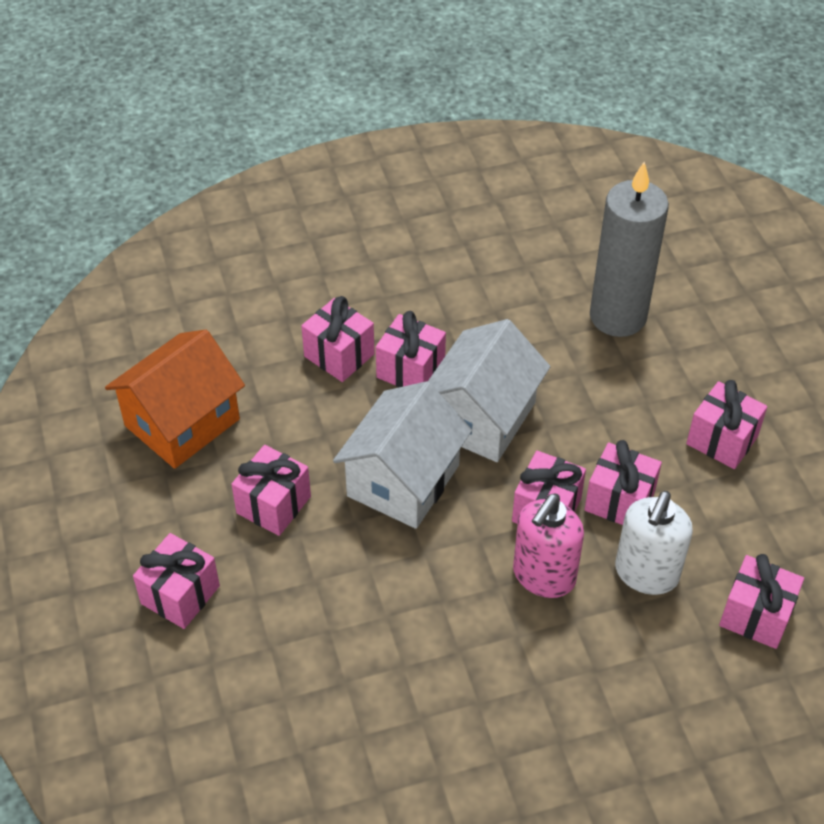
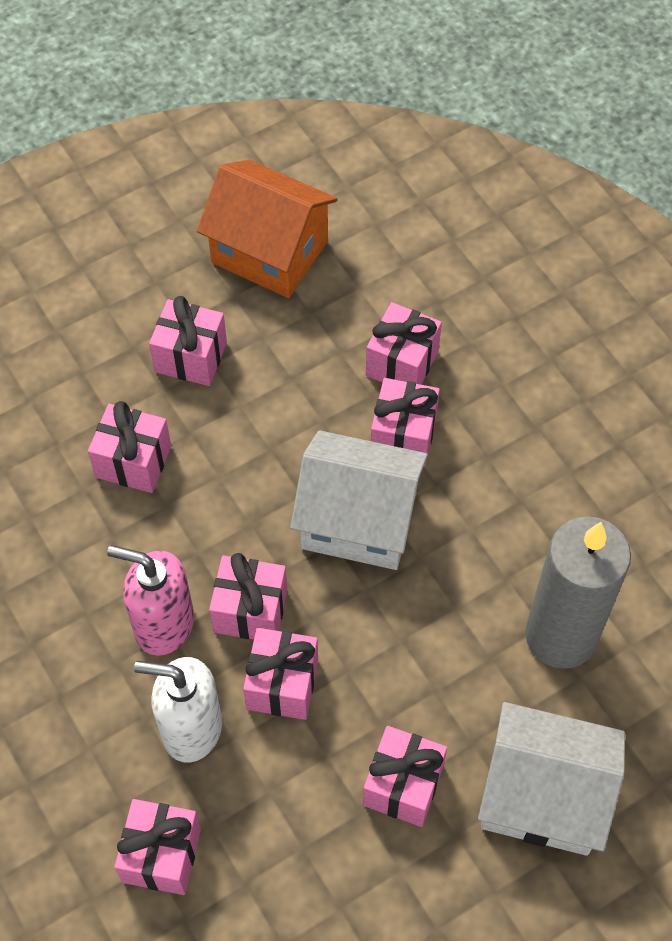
camera: 75 degrees right, 10 degrees up
pink gift [133,533,220,629] -> pink gift moved to [88,401,171,493]
white house [333,381,472,529] -> white house moved to [478,702,625,856]

